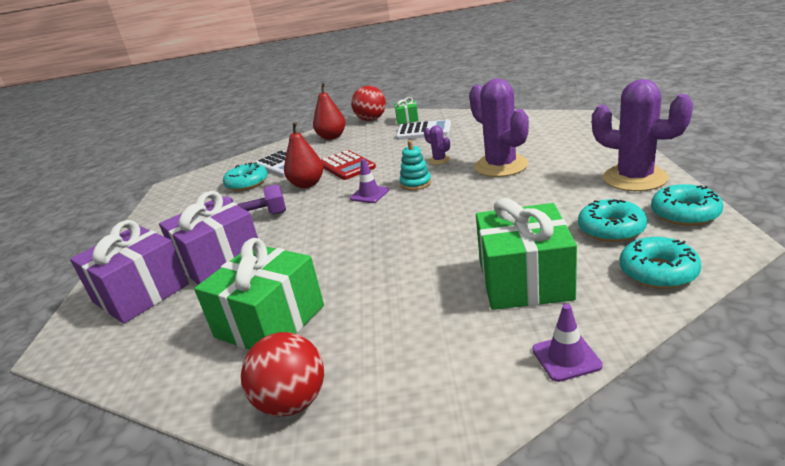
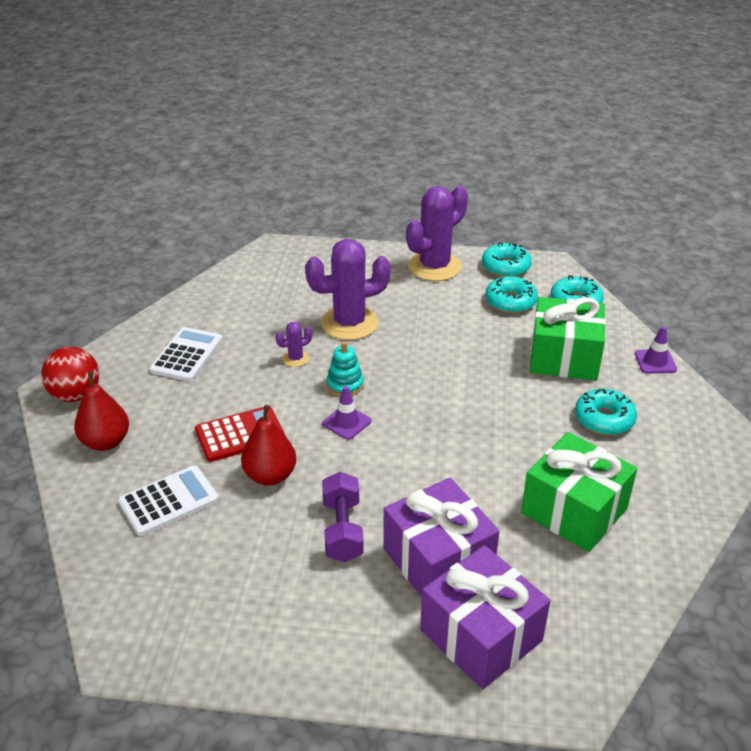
camera: 85 degrees left, 10 degrees up
turquoise donut [223,162,268,191] -> turquoise donut moved to [575,389,637,435]
red ball [241,332,324,417] -> none
green gift [394,97,419,124] -> none

